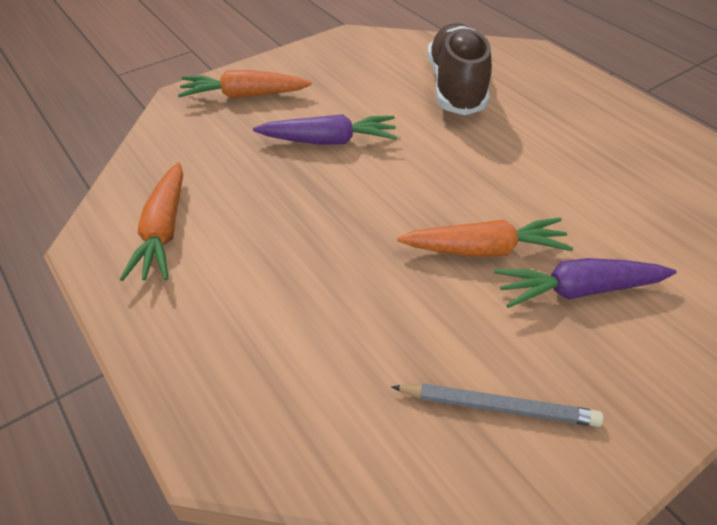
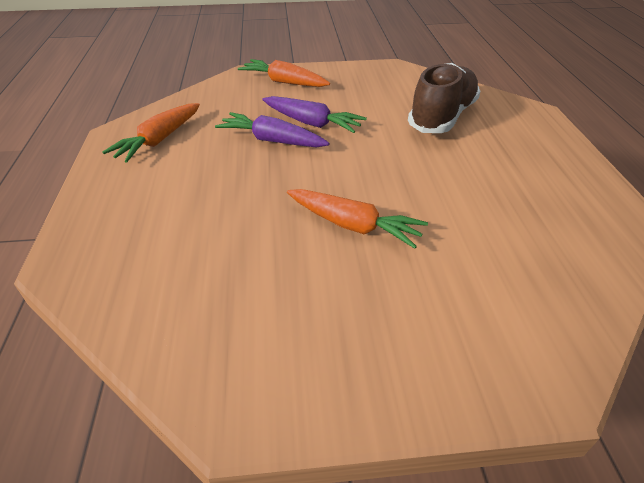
camera: 30 degrees right, 5 degrees down
grey pencil [391,383,603,427] -> none
purple carrot [494,258,677,308] -> purple carrot moved to [215,112,330,147]

